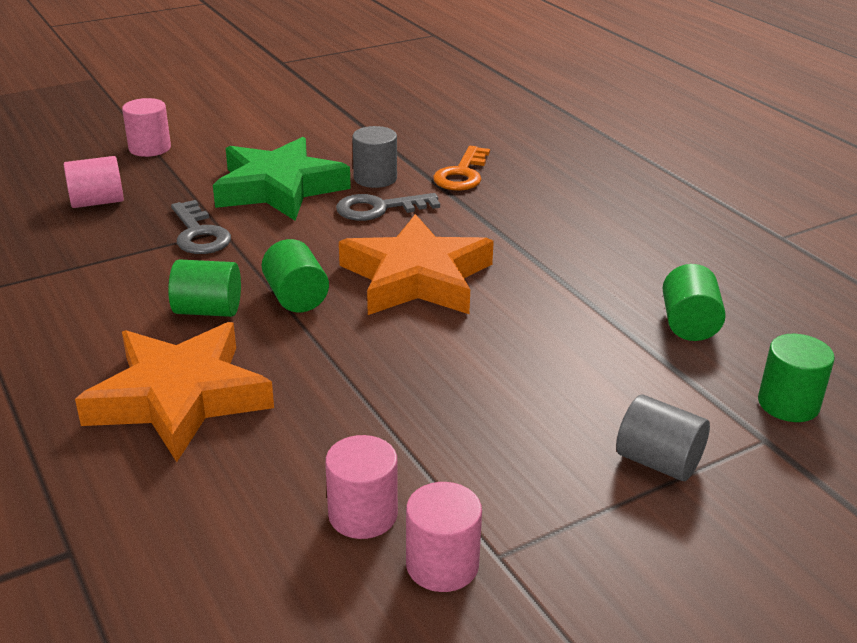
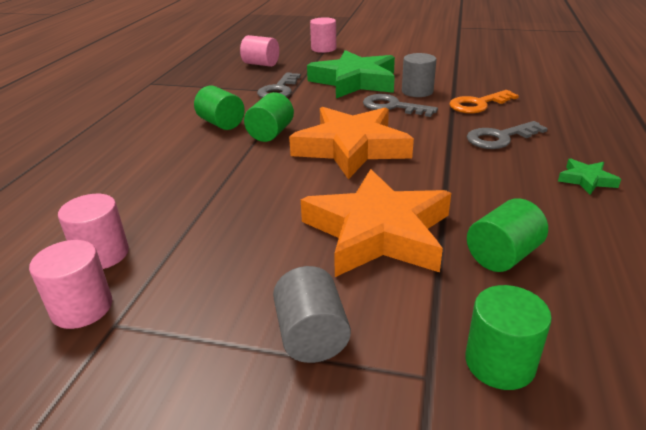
camera: 45 degrees right, 0 degrees up
orange star [75,322,274,462] -> orange star moved to [301,169,451,277]
none -> grey key [467,121,548,149]
none -> green star [558,159,621,195]

